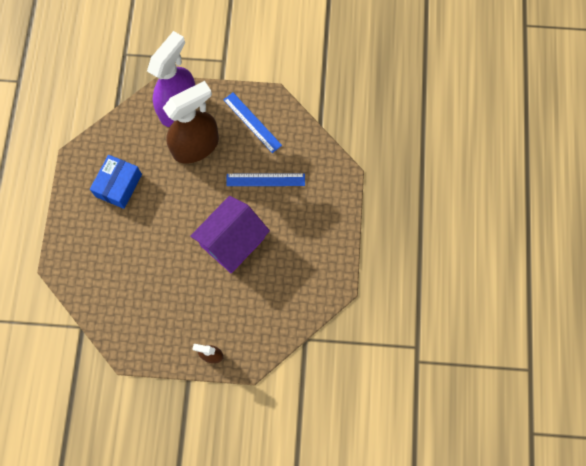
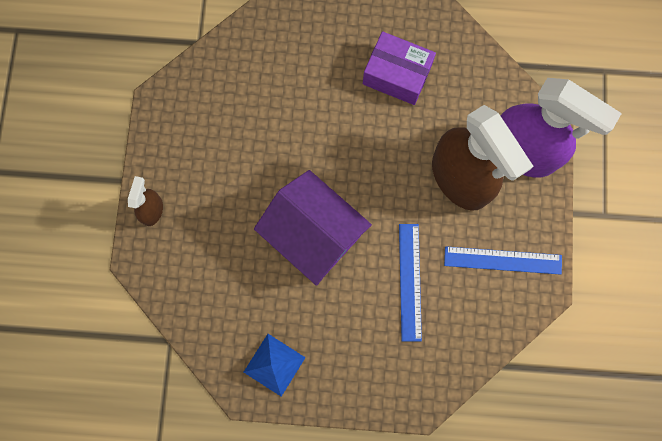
camera: 90 degrees right, 5 degrees up
blue box [90,155,142,209] -> purple box [363,31,436,105]
blue ruler [223,93,282,153] -> blue ruler turned 45 degrees clockwise [444,246,562,275]
none -> blue pyramid [244,334,306,397]

